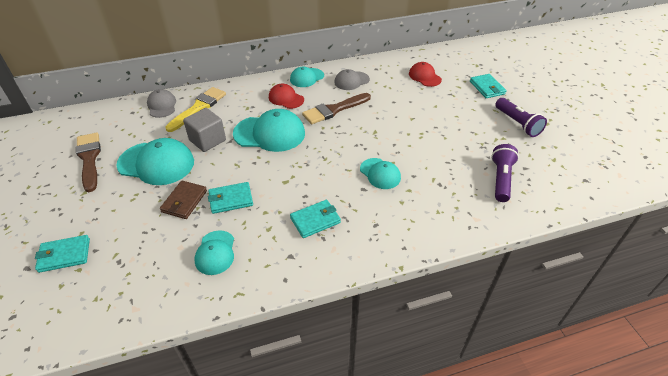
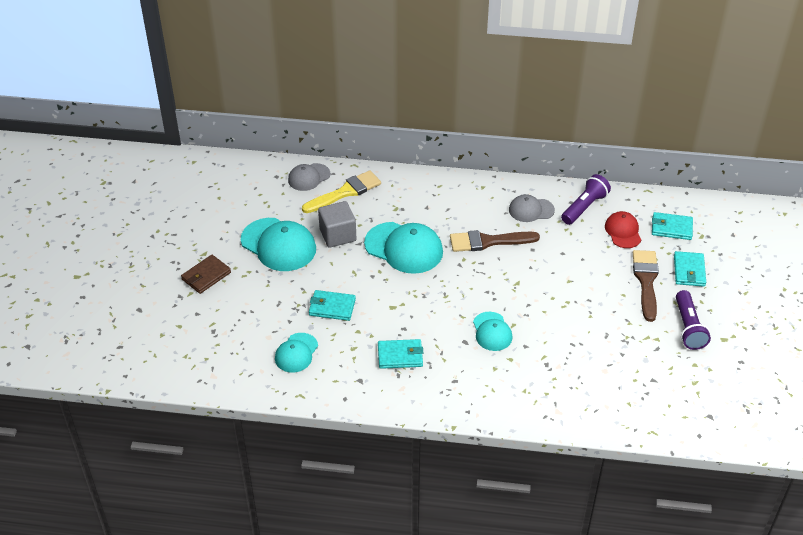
camera: 25 degrees right, 0 degrees up
turquoise wallet [35,235,90,273] -> turquoise wallet moved to [652,212,693,240]
brown brush [76,132,101,192] -> brown brush moved to [633,250,659,322]
grey cap [147,89,176,118] -> grey cap turned 135 degrees counterclockwise [288,163,330,191]
brown wallet [160,181,207,219] -> brown wallet moved to [181,255,231,294]
red cap [269,83,304,109] -> none
turquoise cap [290,67,324,87] -> none
purple flashlight [491,144,519,202] -> purple flashlight moved to [561,174,611,225]

